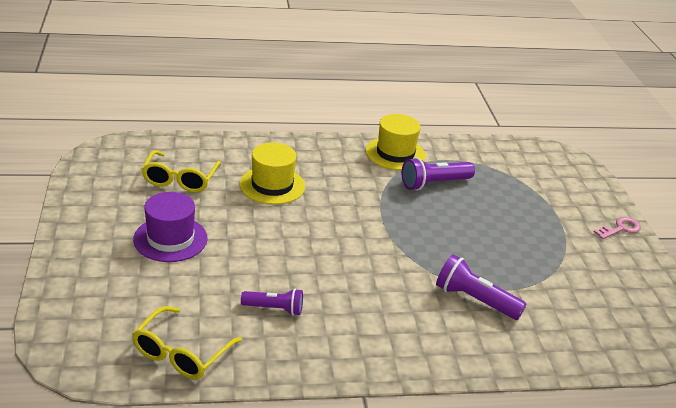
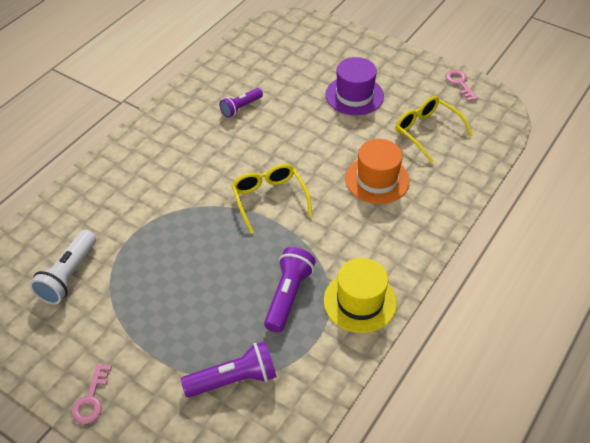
camera: 135 degrees right, 15 degrees up
yellow glasses [132,306,242,379] -> yellow glasses moved to [232,164,313,234]
yellow hat [239,143,305,205] -> orange hat [345,139,410,204]
purple flashlight [436,254,527,320] -> purple flashlight moved to [181,341,277,397]
none -> white flashlight [29,230,96,305]
none -> pink key [445,70,478,102]

